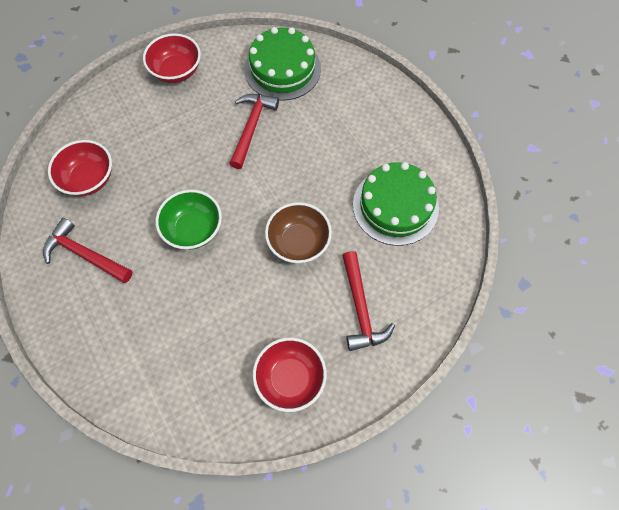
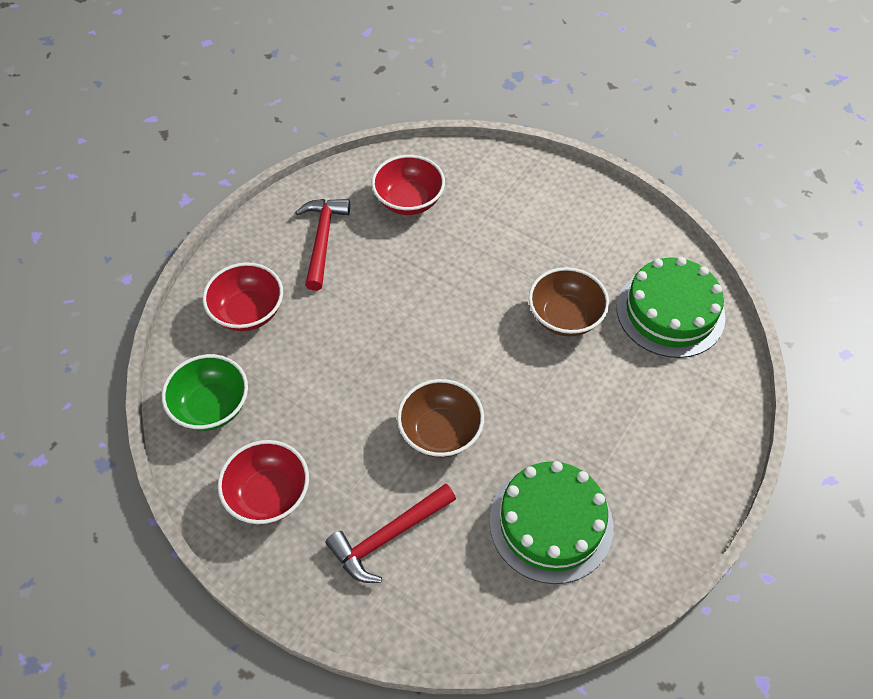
camera: 65 degrees right, 10 degrees down
red bowl [143,33,201,83] -> red bowl moved to [203,262,283,331]
green bowl [155,190,222,250] -> green bowl moved to [162,354,248,431]
red hammer [229,94,279,169] -> brown bowl [529,267,609,336]

